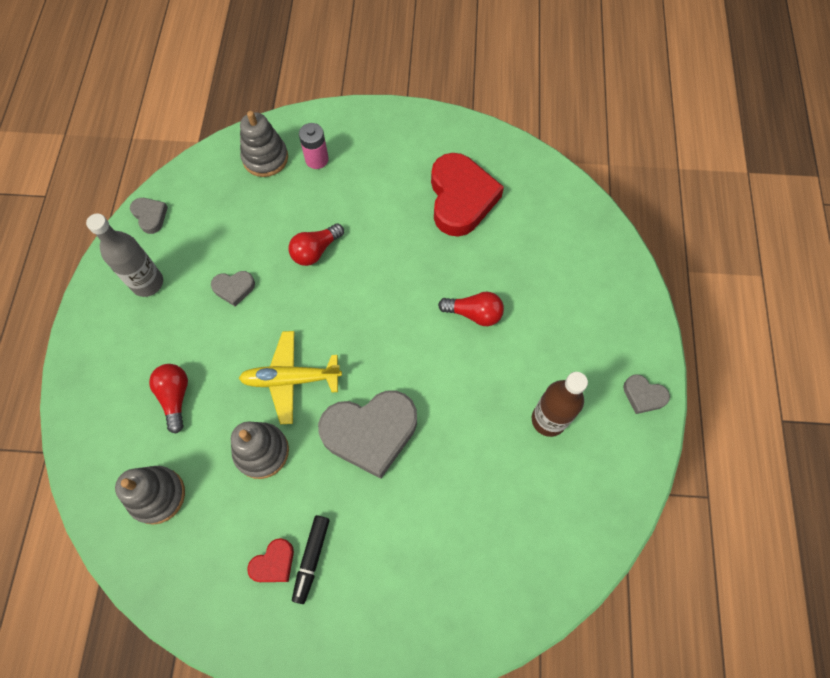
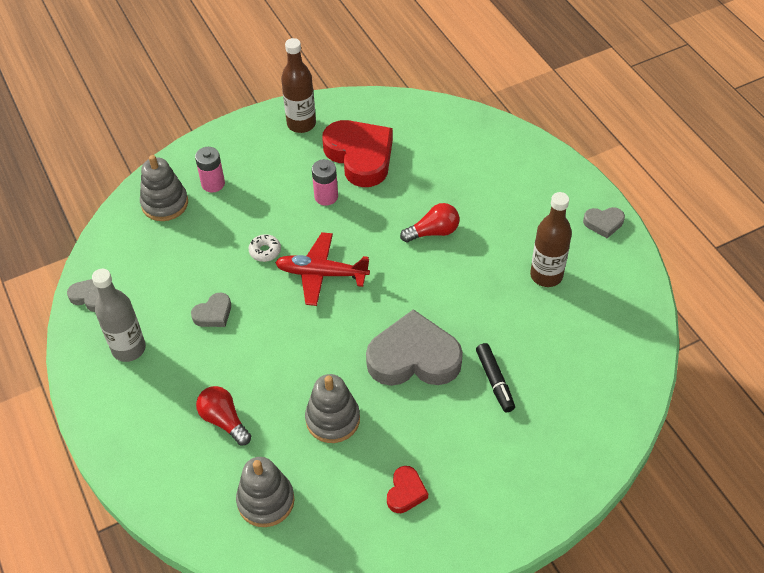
camera: 30 degrees left, 15 degrees down
yellow plane [239,331,342,424] -> none
red light bulb [288,223,344,266] -> white donut [249,234,281,262]
black marker [292,515,330,604] -> black marker moved to [476,343,515,412]
grey heart [318,390,417,479] -> grey heart turned 135 degrees counterclockwise [366,309,463,386]
none -> red plane [275,232,370,306]
none -> brown bottle [281,38,316,133]
none -> pink battery [312,159,338,206]

